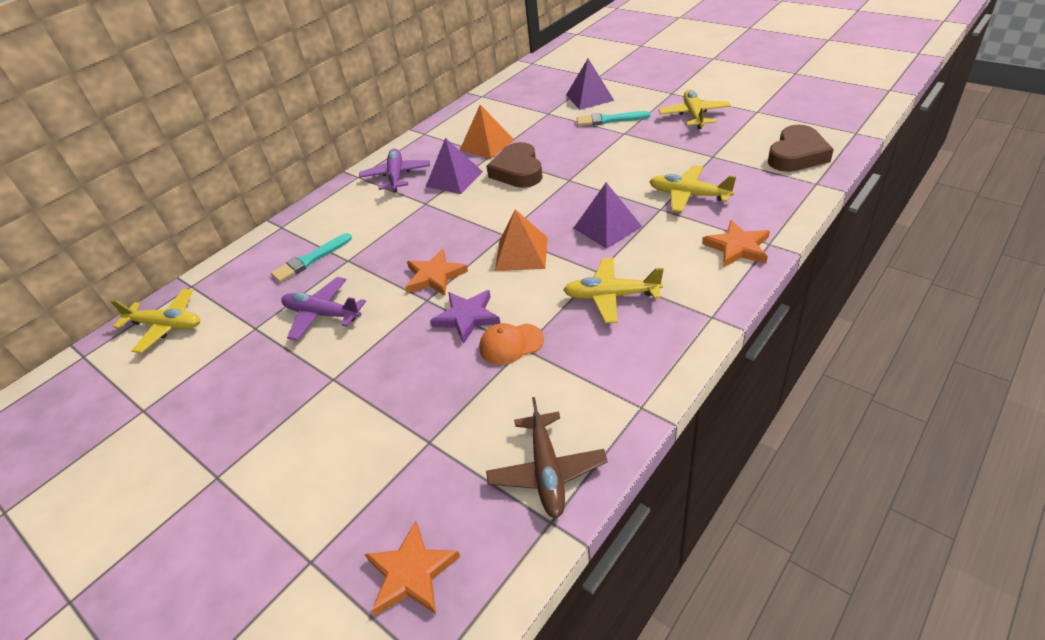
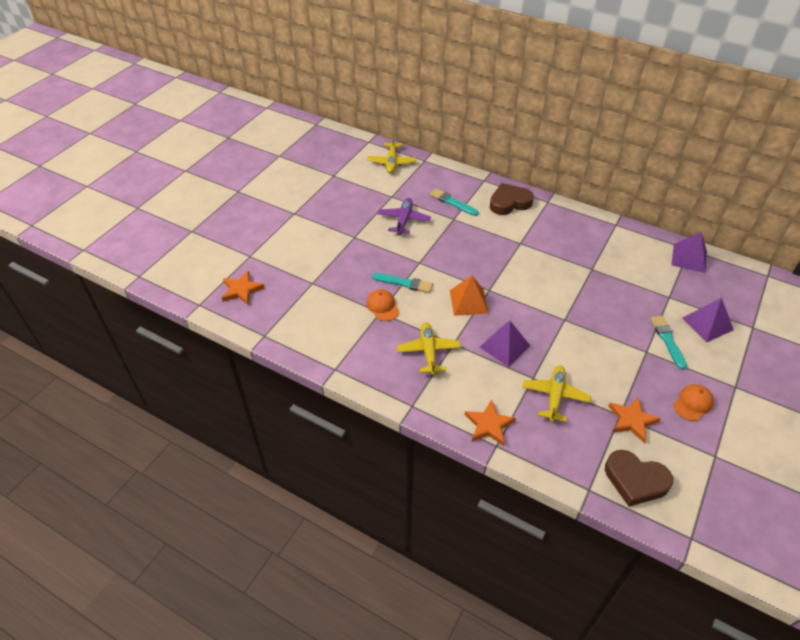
camera: 75 degrees right, 5 degrees up
purple plane [359,149,430,192] -> none
orange star [405,249,468,296] -> orange star moved to [608,397,661,443]
purple pyramid [426,138,483,194] -> purple pyramid moved to [671,232,707,273]
purple star [430,290,500,344] -> turquoise brush [372,273,433,293]
orange pyramid [460,105,514,159] -> none
brown heart [486,142,542,188] -> brown heart moved to [490,183,534,215]
brown plane [486,397,608,518] -> none
yellow plane [659,89,731,129] -> orange cap [673,384,714,421]

